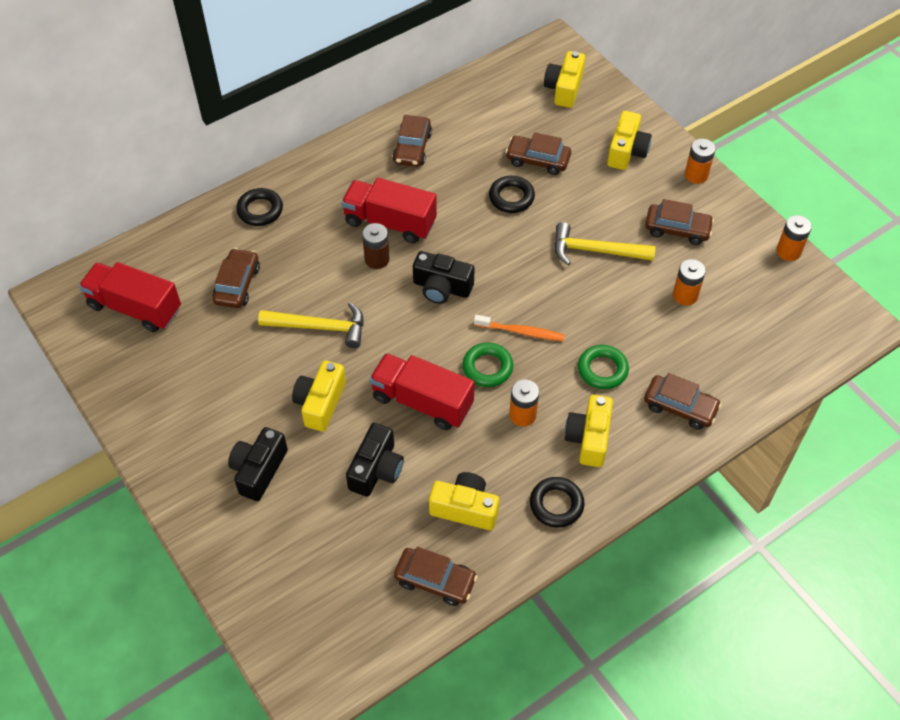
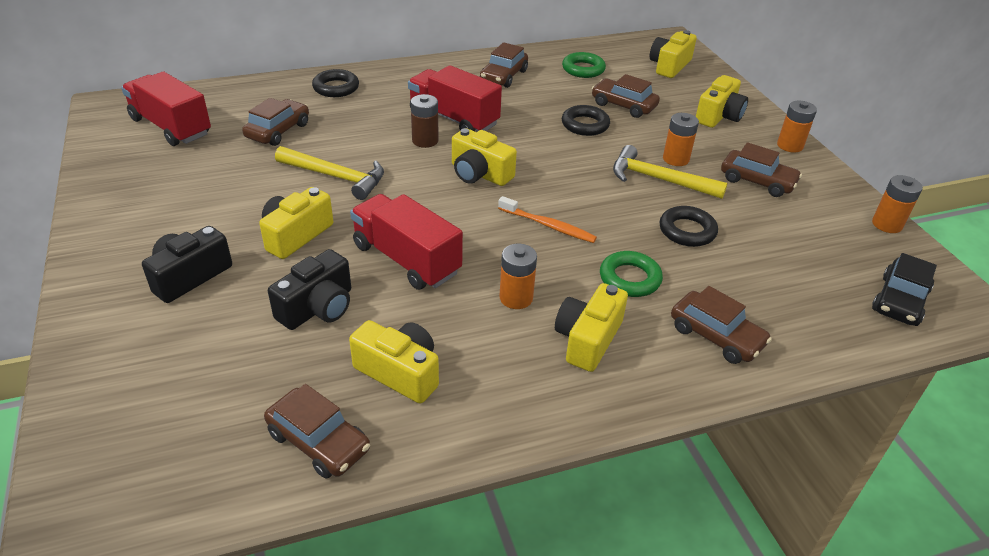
camera: 15 degrees right, 15 degrees down
black camera [413,251,475,304] -> yellow camera [452,128,517,186]
green ring [462,343,513,387] -> green ring moved to [562,52,606,78]
black ring [530,477,585,528] -> black ring moved to [659,206,718,247]
orange battery [673,259,706,305] -> orange battery moved to [663,113,699,166]
none -> black car [872,253,937,326]

